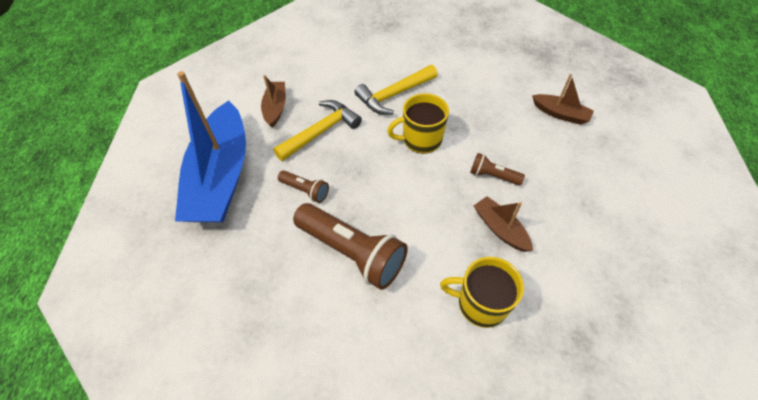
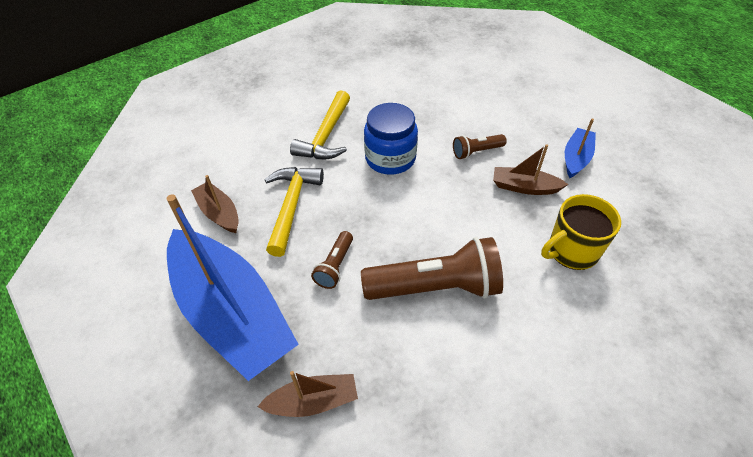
camera: 40 degrees left, 5 degrees down
brown flashlight [278,170,329,203] -> brown flashlight turned 120 degrees clockwise [311,231,353,289]
yellow mug [387,93,449,154] -> blue jar [364,103,418,175]
brown boat [532,74,594,125] -> brown boat moved to [257,371,358,417]
none -> blue boat [565,118,596,178]

